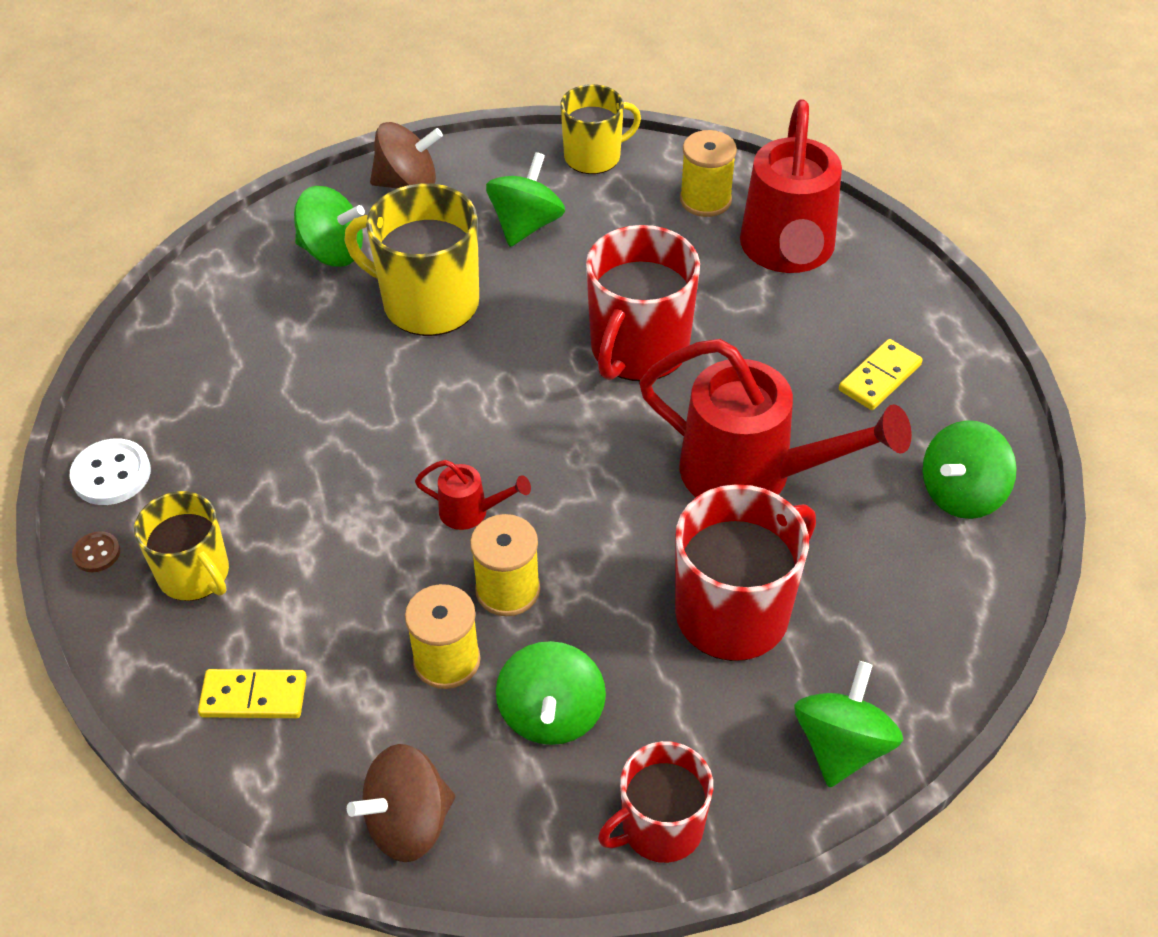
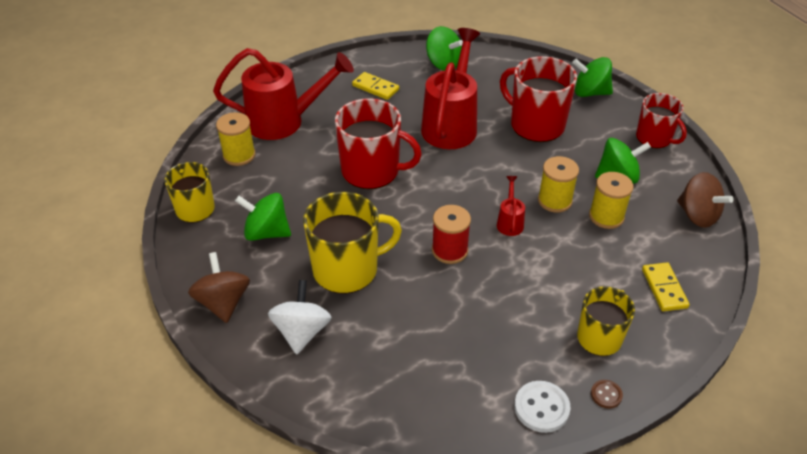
camera: 100 degrees left, 5 degrees down
green spinning top [294,186,365,267] -> white spinning top [268,280,332,354]
yellow mug [345,183,479,336] -> yellow mug turned 120 degrees counterclockwise [303,192,402,294]
none -> red spool [432,205,471,264]

